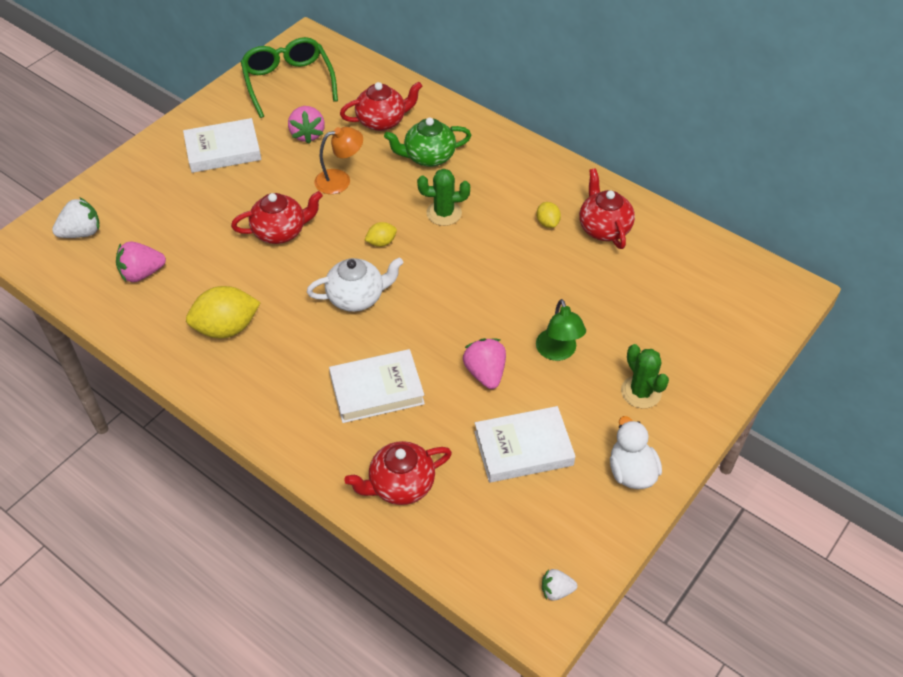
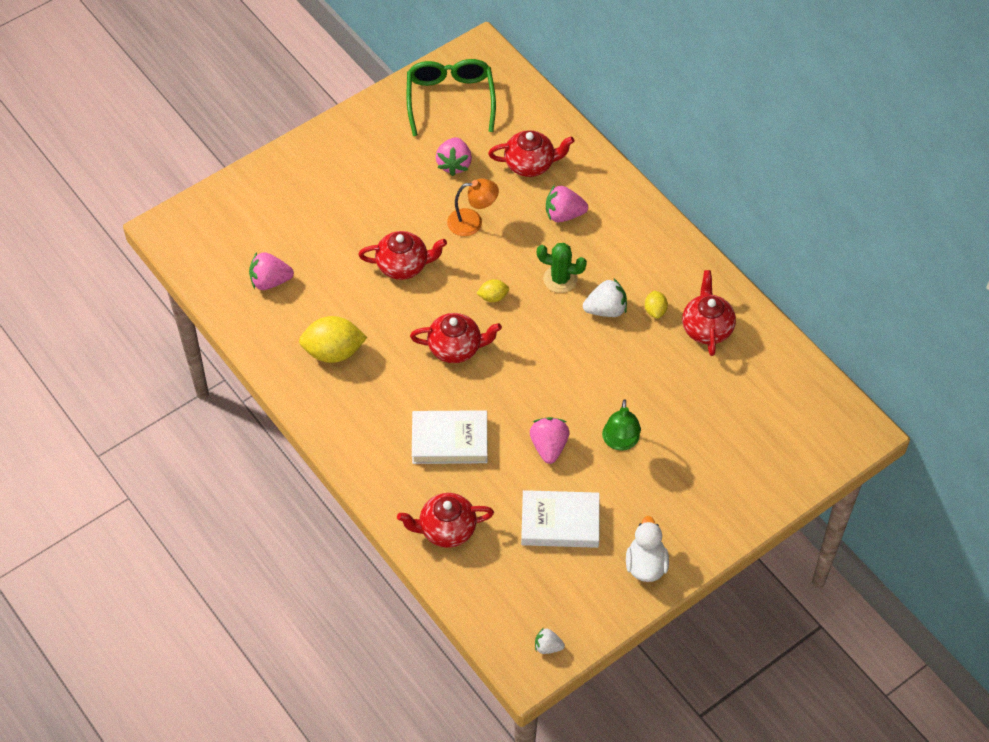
camera: 15 degrees right, 5 degrees up
white strawberry [52,197,100,238] -> white strawberry moved to [583,279,627,317]
white book [183,118,261,173] -> none
white teapot [307,257,404,312] -> red teapot [410,313,502,363]
green teapot [384,117,471,167] -> pink strawberry [546,185,588,222]
green cactus [621,344,669,409] -> none

